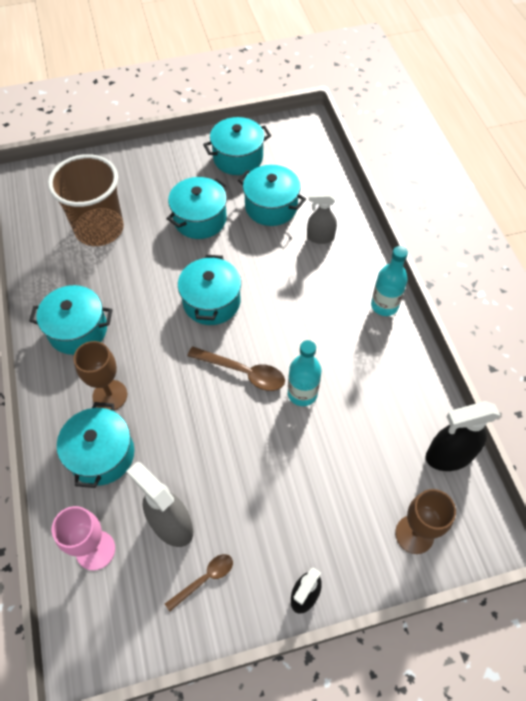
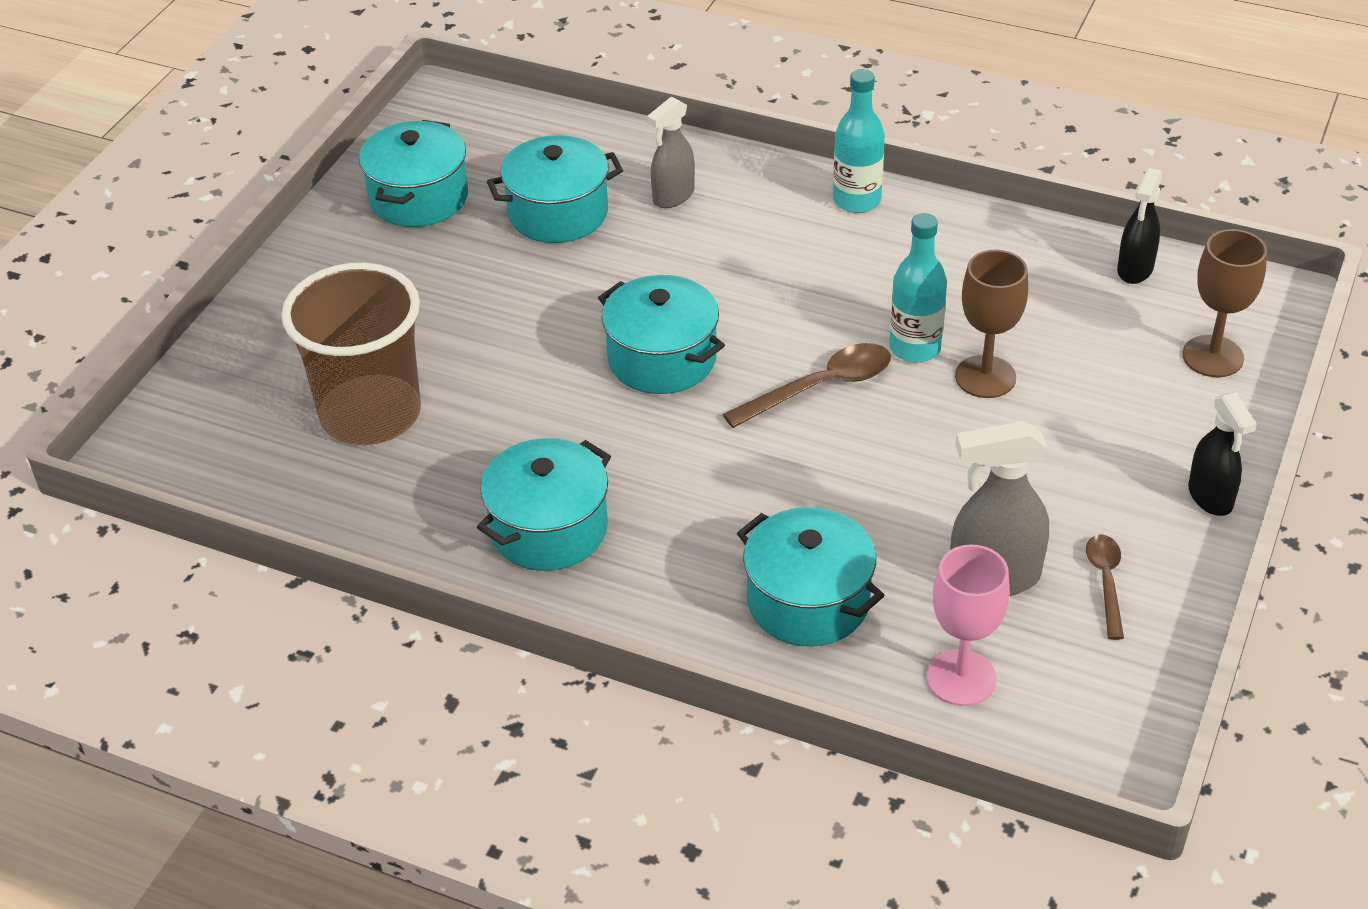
camera: 50 degrees left, 15 degrees down
brown goblet [73,341,127,410] -> brown goblet moved to [955,250,1028,398]
turquoise pot [167,177,228,239] -> none
black spray bottle [426,401,500,471] -> black spray bottle [1117,168,1162,284], size x0.67

